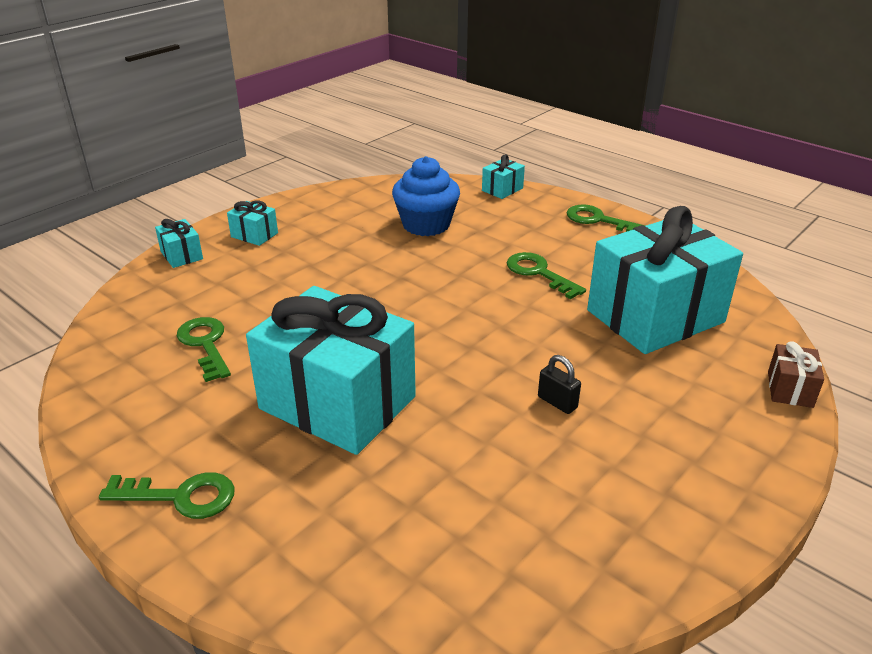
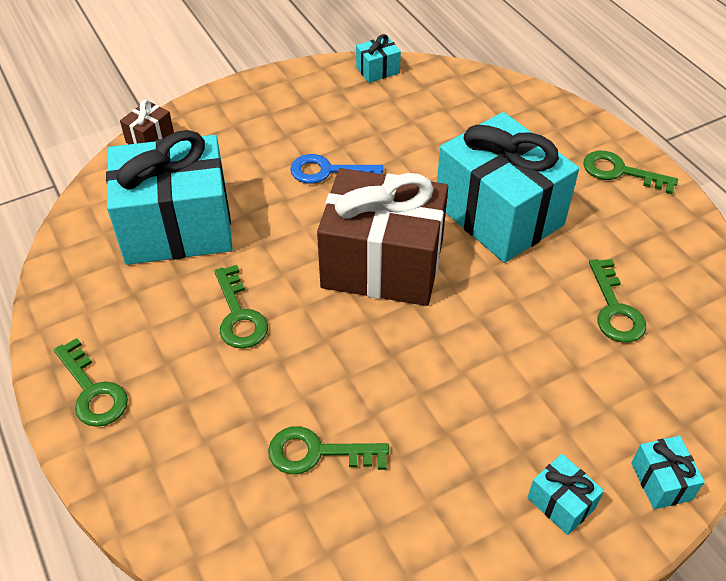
camera: 160 degrees left, 15 degrees up
blue cupcake [392,156,460,236] -> green key [268,426,389,474]
turquoise gift [482,154,525,199] -> turquoise gift moved to [356,34,401,83]
black padlock [538,355,581,414] -> blue key [290,154,383,184]
none -> brown gift [317,168,448,306]

